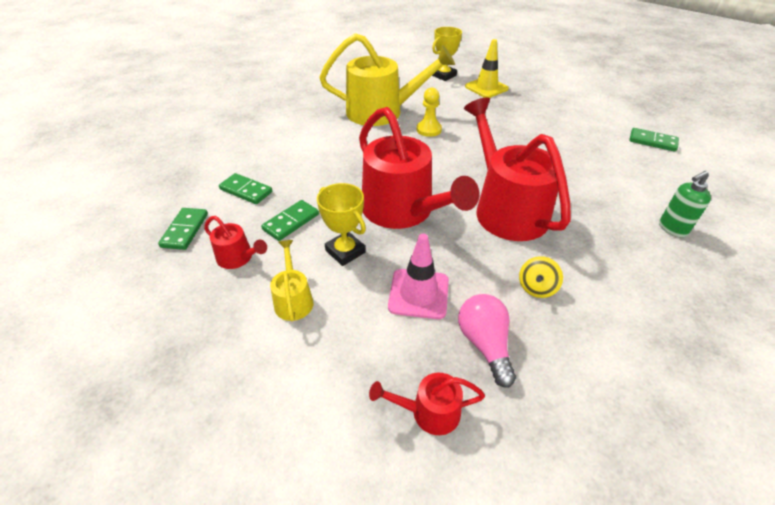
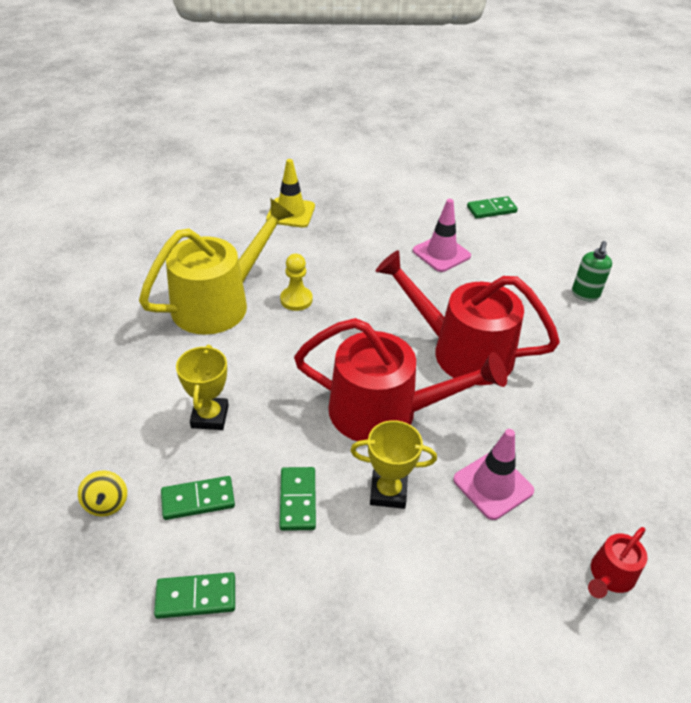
camera: 45 degrees left, 0 degrees up
green domino [158,208,208,250] -> green domino turned 60 degrees counterclockwise [154,572,235,619]
red watering can [204,216,267,269] -> none
yellow watering can [270,240,314,321] -> none
yellow trophy [432,27,462,81] -> yellow trophy moved to [176,345,229,430]
pink light bulb [458,294,516,388] -> none
yellow spinning top [519,256,563,298] -> yellow spinning top moved to [78,470,127,517]
none -> pink traffic cone [413,199,471,272]

